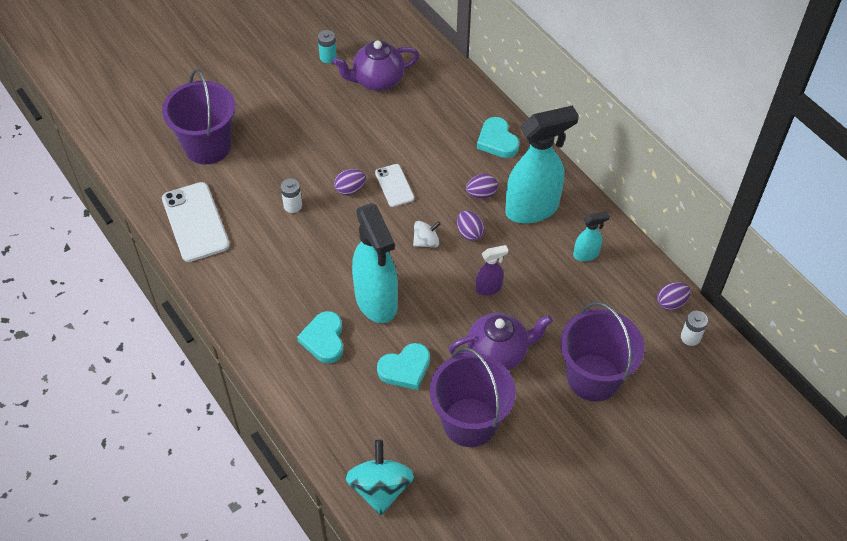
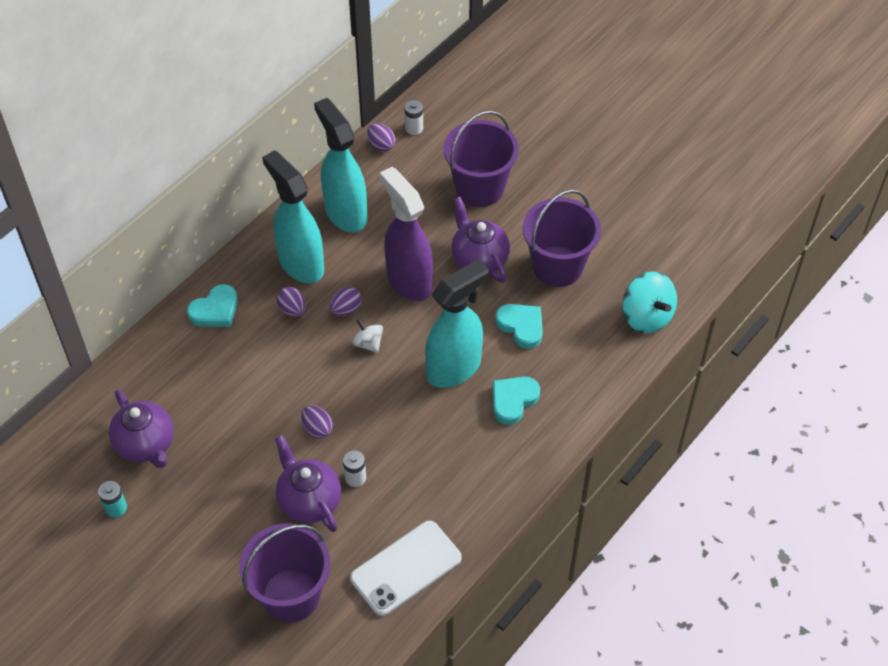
camera: 105 degrees left, 0 degrees up
turquoise heart [297,311,343,363] -> turquoise heart turned 150 degrees clockwise [492,377,540,425]
turquoise spinning top [345,440,415,515] -> turquoise spinning top turned 105 degrees counterclockwise [622,271,677,334]
white phone [375,164,414,207] -> none
purple spray bottle [476,245,508,295] -> purple spray bottle [380,167,433,301], size x2.18
turquoise spray bottle [573,211,610,261] -> turquoise spray bottle [314,98,367,232], size x2.18
none -> purple teapot [275,435,341,532]

